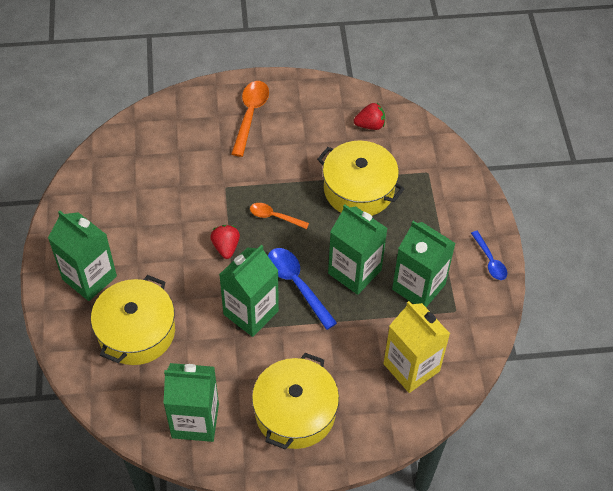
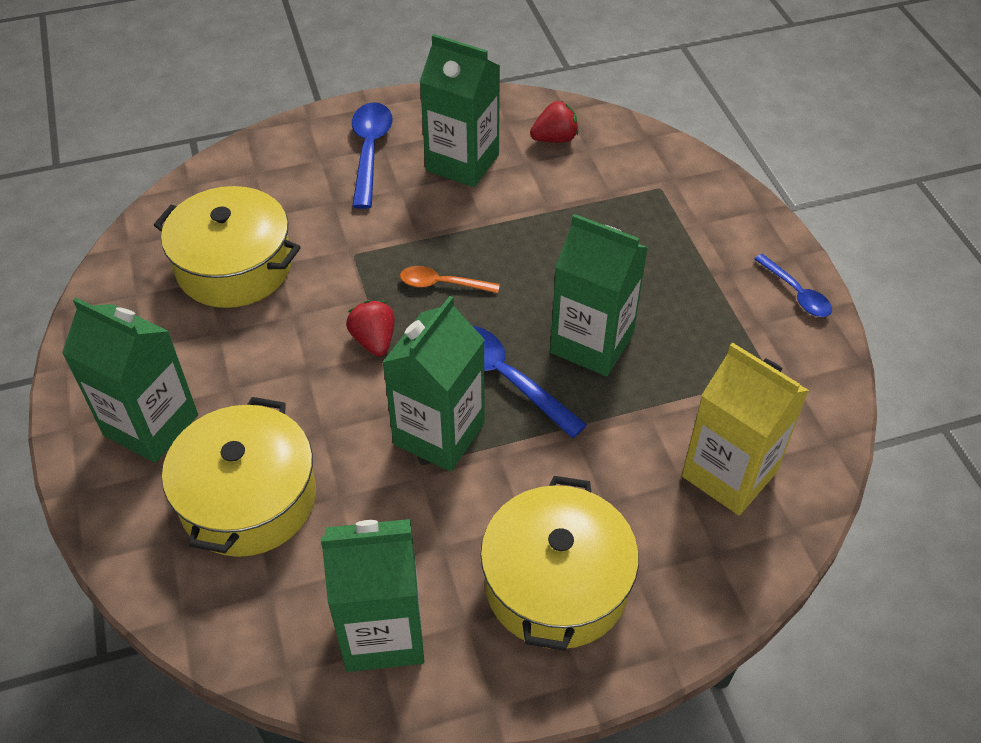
camera: 10 degrees left, 5 degrees down
orange spoon [231,81,269,157] -> blue spoon [352,102,393,209]
yellow pot [317,141,404,216] -> yellow pot moved to [154,186,301,308]
green carton [392,221,456,307] -> green carton moved to [420,34,500,187]

